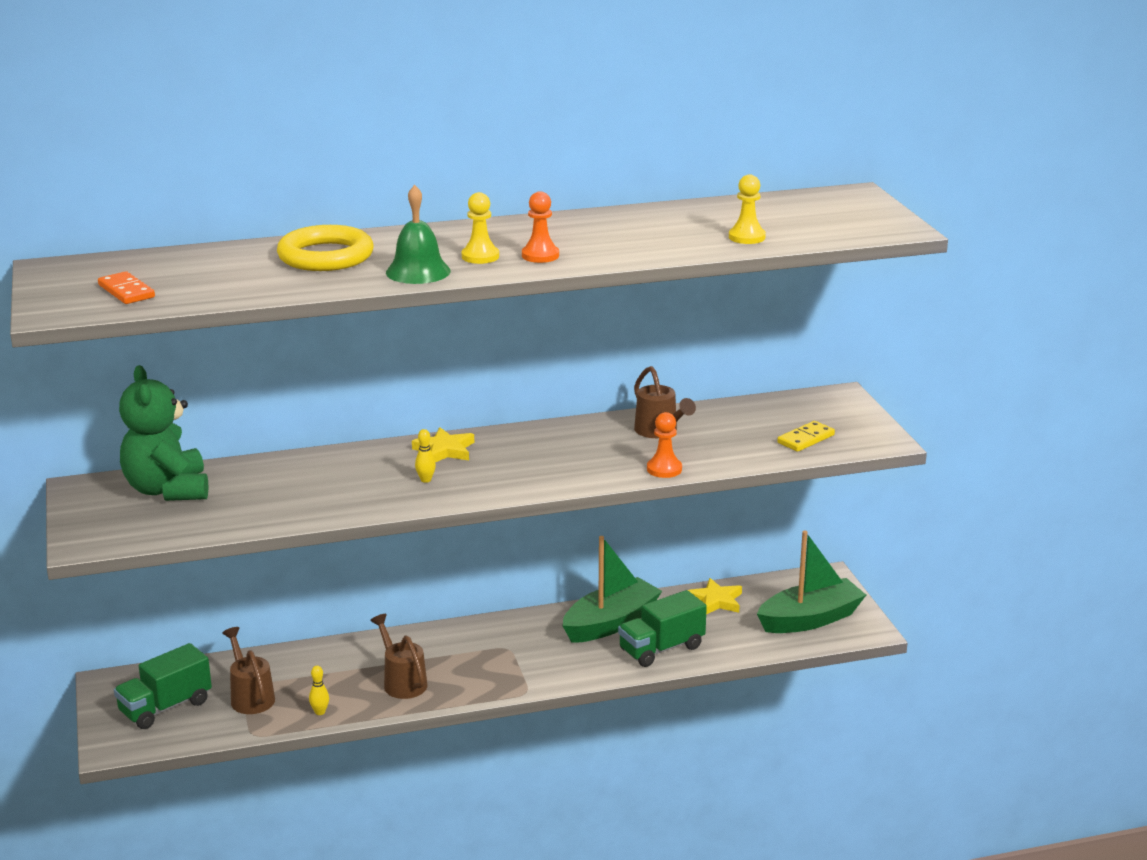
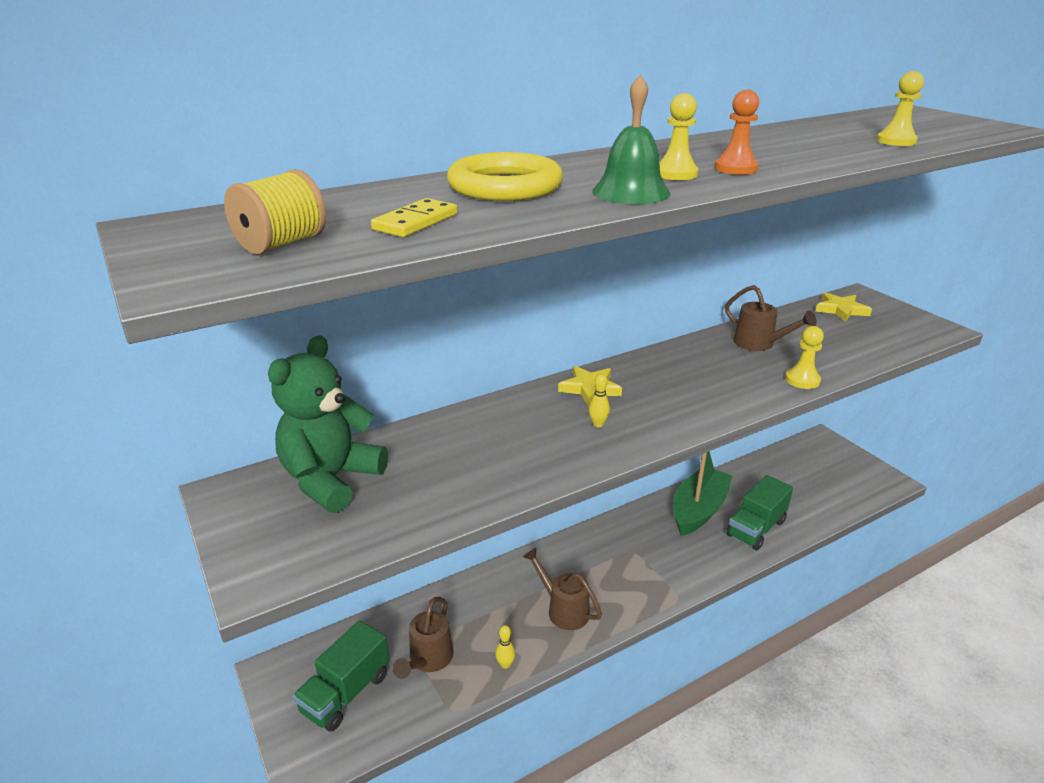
camera: 15 degrees left, 5 degrees up
orange domino [98,271,155,304] -> yellow spool [224,169,326,255]
green teddy bear [119,365,208,501] -> green teddy bear turned 60 degrees clockwise [268,335,388,513]
brown watering can [222,627,275,714] -> brown watering can turned 120 degrees counterclockwise [393,597,453,679]
orange pawn [647,412,682,478] -> yellow pawn [785,326,824,389]
yellow star [688,578,742,614] -> yellow star moved to [815,292,872,322]
green boat [757,530,866,633] -> none
yellow domino [777,421,835,452] -> yellow domino moved to [371,198,458,237]

